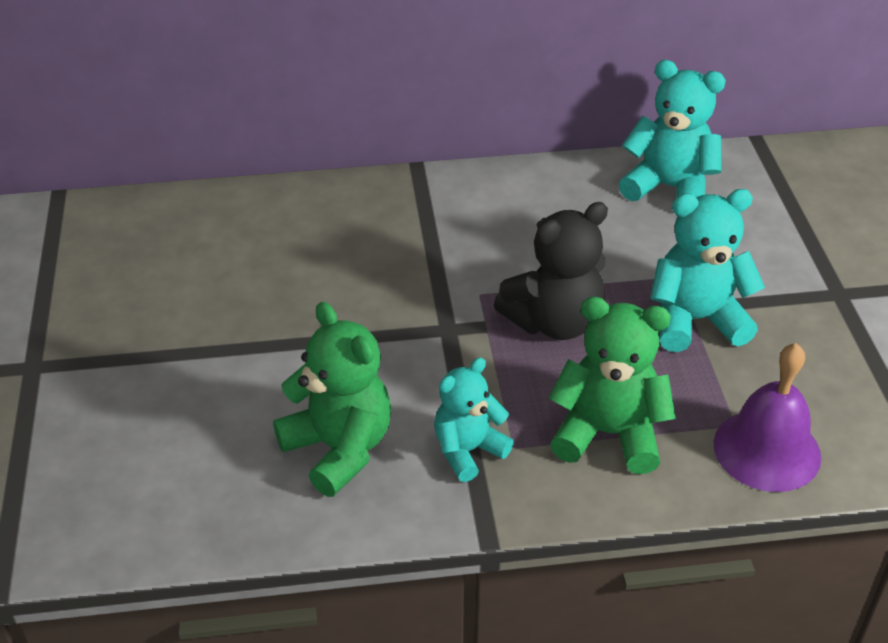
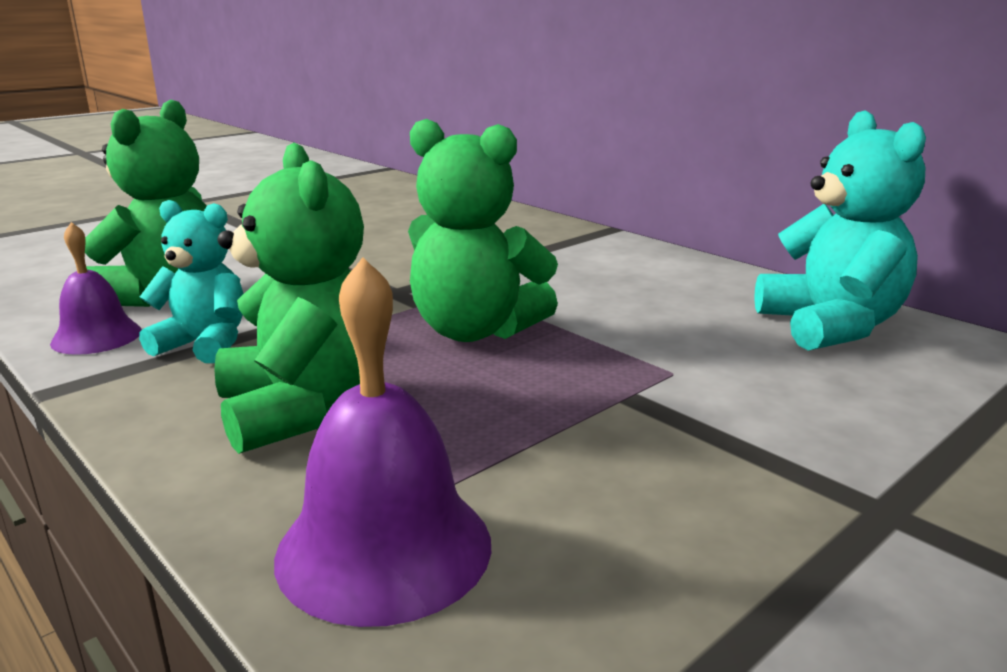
camera: 55 degrees right, 20 degrees down
black teddy bear [494,202,608,340] -> green teddy bear [408,119,558,342]
turquoise teddy bear [650,189,765,352] -> none
none -> purple bell [50,222,142,355]

